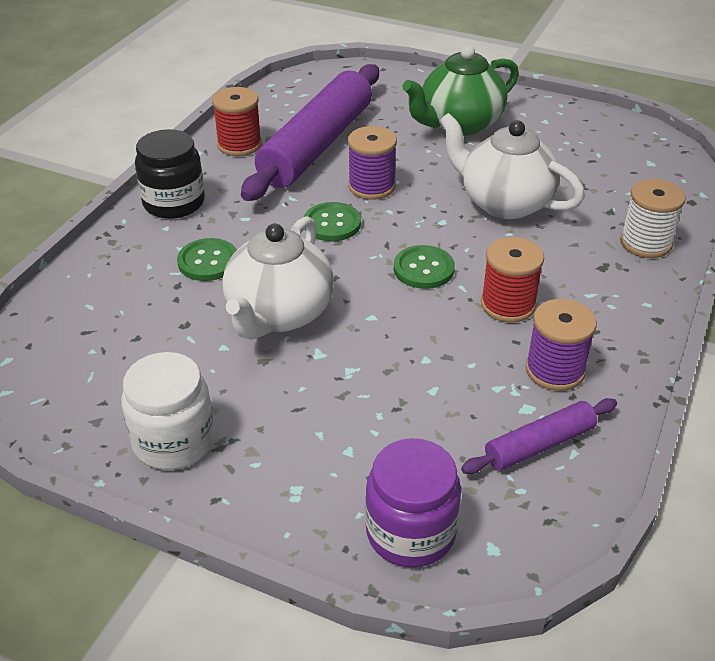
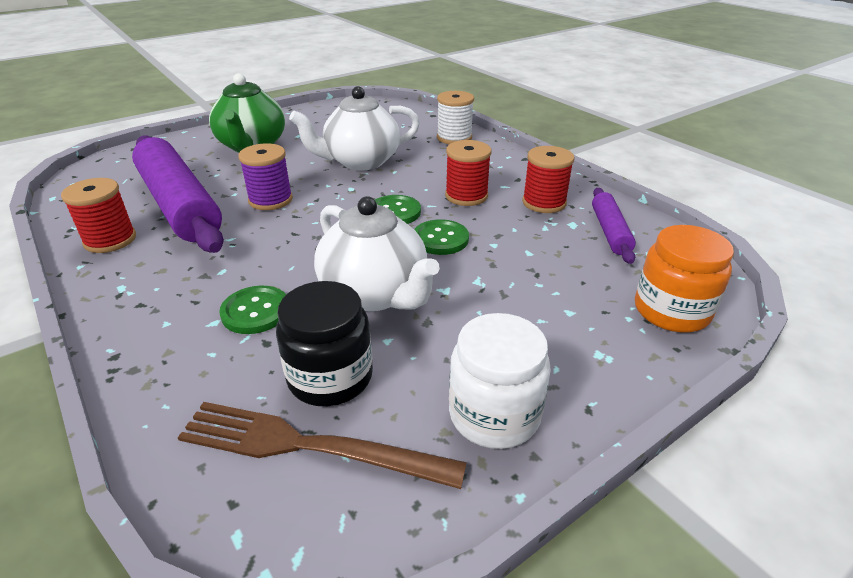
camera: 60 degrees left, 5 degrees down
black jar [135,129,205,219] -> black jar moved to [276,281,373,406]
green button [304,202,361,241] -> green button moved to [414,219,469,255]
purple jar [365,438,461,567] -> orange jar [635,225,734,333]
purple spool [525,299,597,391] -> red spool [522,146,574,213]
none -> brown fork [178,402,467,489]

